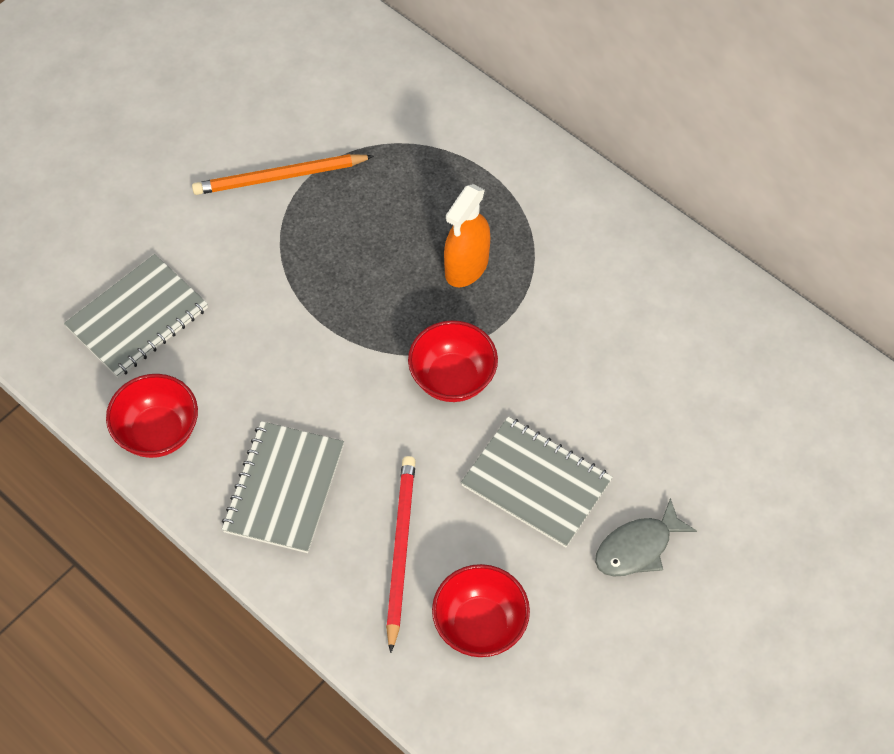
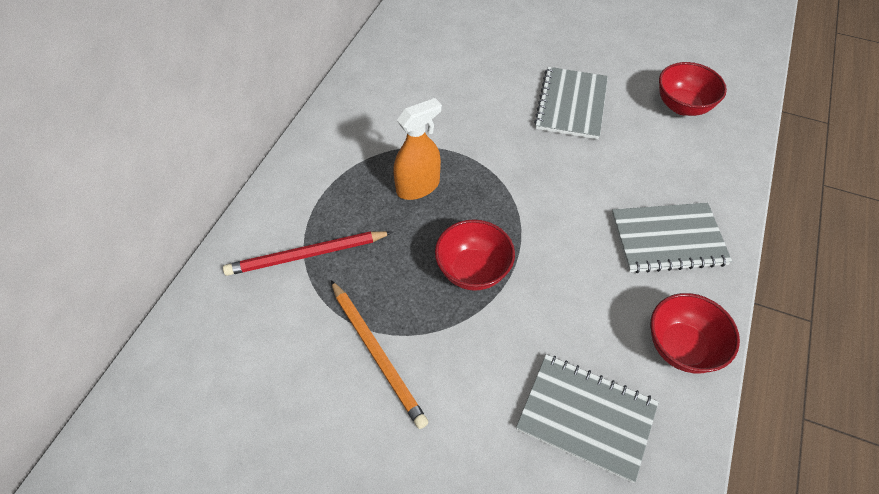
camera: 110 degrees left, 5 degrees down
red pencil [386,456,416,653] -> red pencil moved to [223,231,393,276]
red bowl [408,320,498,402] -> red bowl moved to [435,219,515,291]
orange spray bottle [444,184,490,287] -> orange spray bottle turned 45 degrees counterclockwise [393,98,442,200]
grey fish [595,498,697,576] -> none

